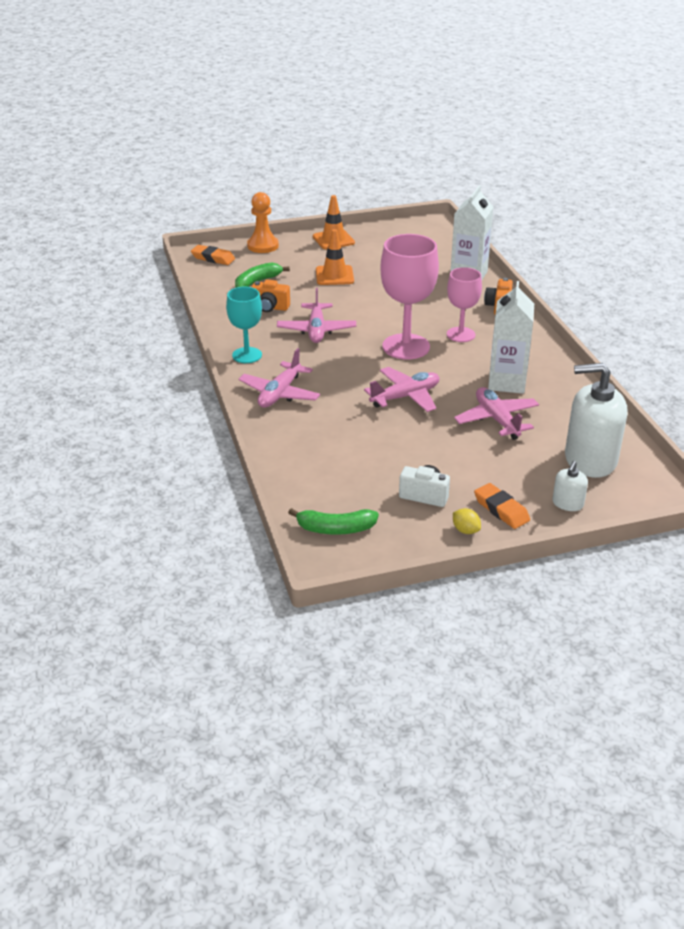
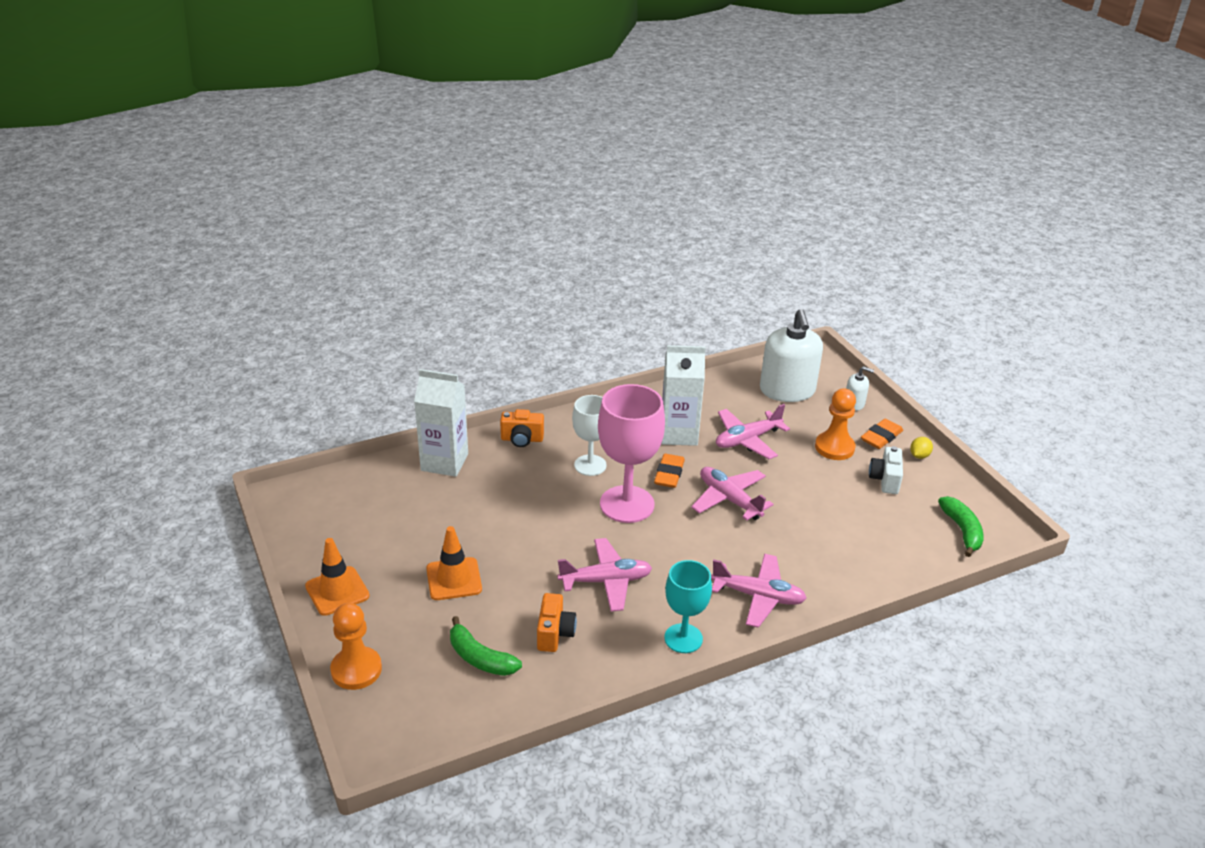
camera: 100 degrees left, 0 degrees up
orange eraser [191,245,235,265] -> orange eraser moved to [654,454,685,488]
pink goblet [447,267,482,342] -> white goblet [572,395,607,476]
none -> orange pawn [815,389,856,460]

